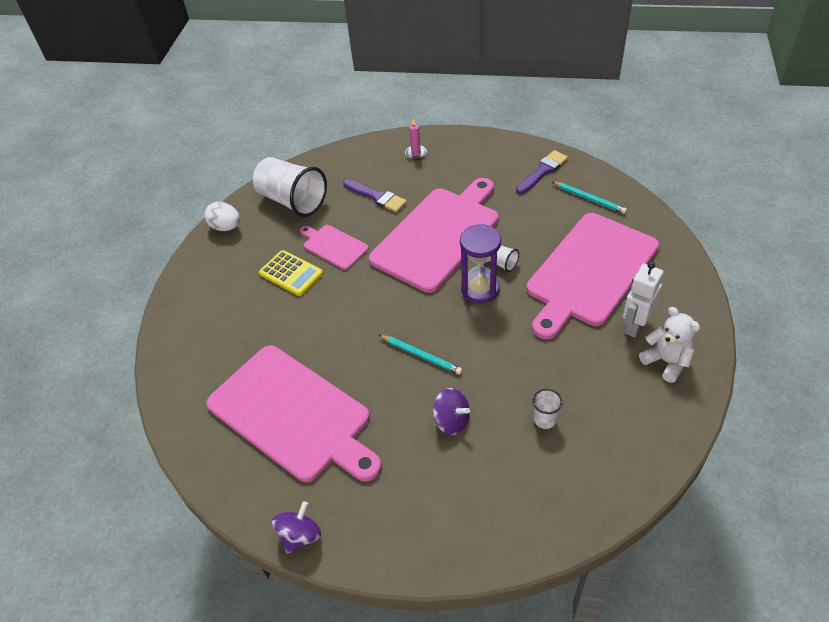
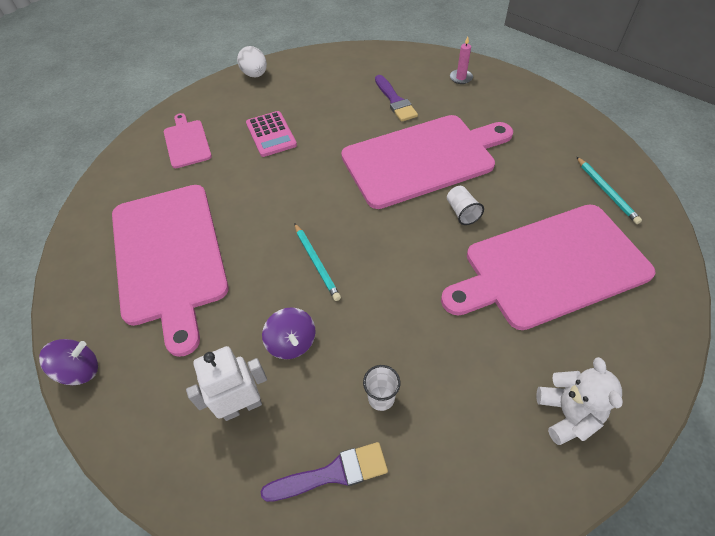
camera: 30 degrees right, 5 degrees up
white cup [253,157,327,217] -> none
yellow calculator [259,250,323,296] -> pink calculator [246,111,297,157]
pink cutting board [300,225,369,270] -> pink cutting board moved to [164,113,212,168]
purple hourglass [460,224,501,304] -> none
purple brush [516,150,568,194] -> purple brush moved to [261,442,388,502]
white robot [622,262,664,338] -> white robot moved to [186,346,267,421]

